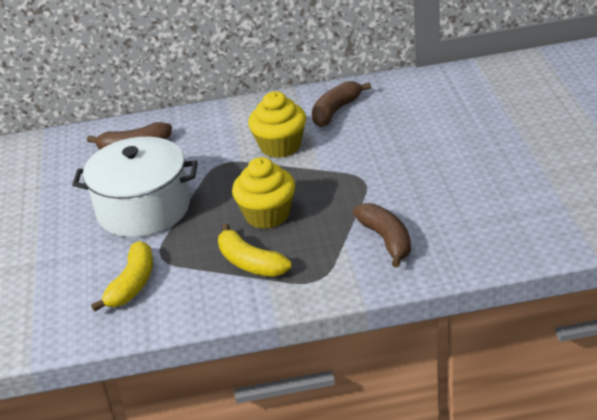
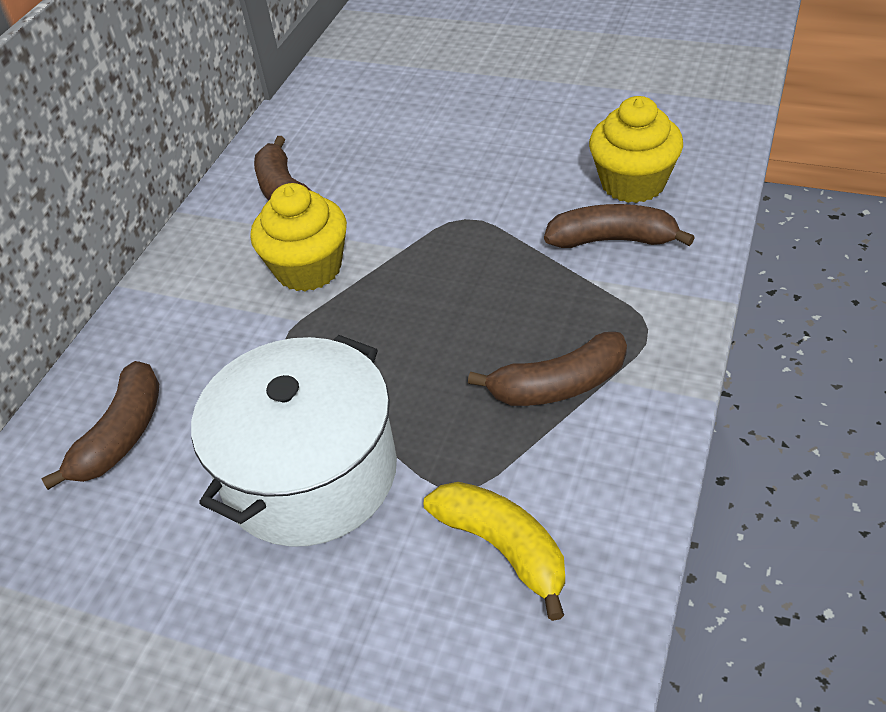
camera: 60 degrees left, 10 degrees up
yellow banana [218,223,291,277] -> brown banana [468,332,627,406]
yellow cupcake [232,157,295,229] -> yellow cupcake moved to [589,96,683,203]

